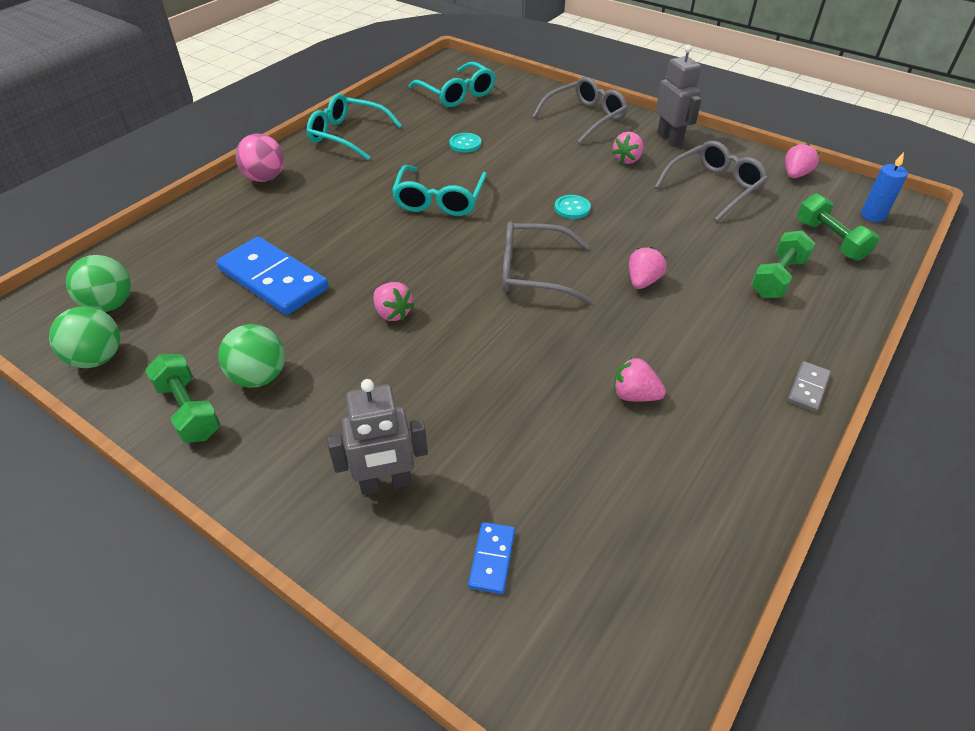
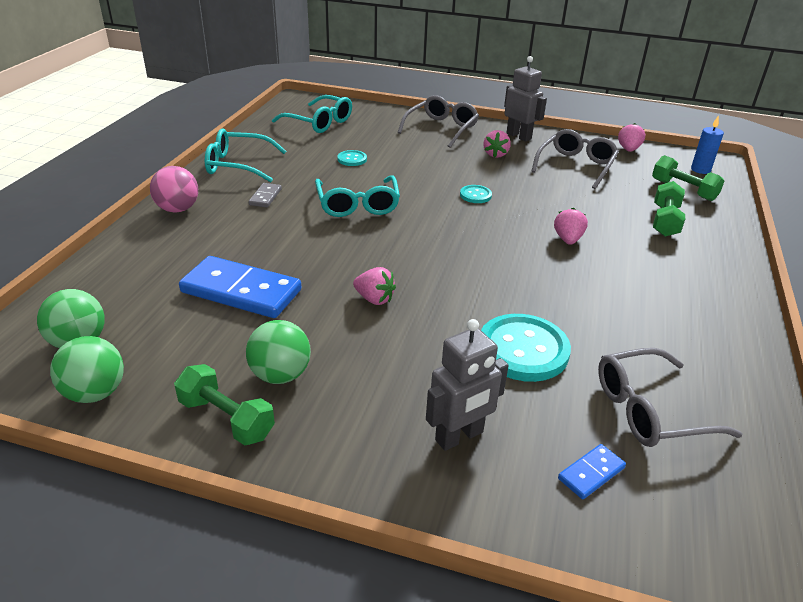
camera: 20 degrees left, 10 degrees down
blue domino [468,522,515,594] -> blue domino turned 60 degrees clockwise [558,444,626,499]
grey glasses [502,221,591,303] -> grey glasses moved to [598,348,742,447]
pink strawberry [614,357,666,402] -> none
grey domino [787,361,831,412] -> grey domino moved to [249,183,282,207]
none -> turquoise button [481,314,571,382]

